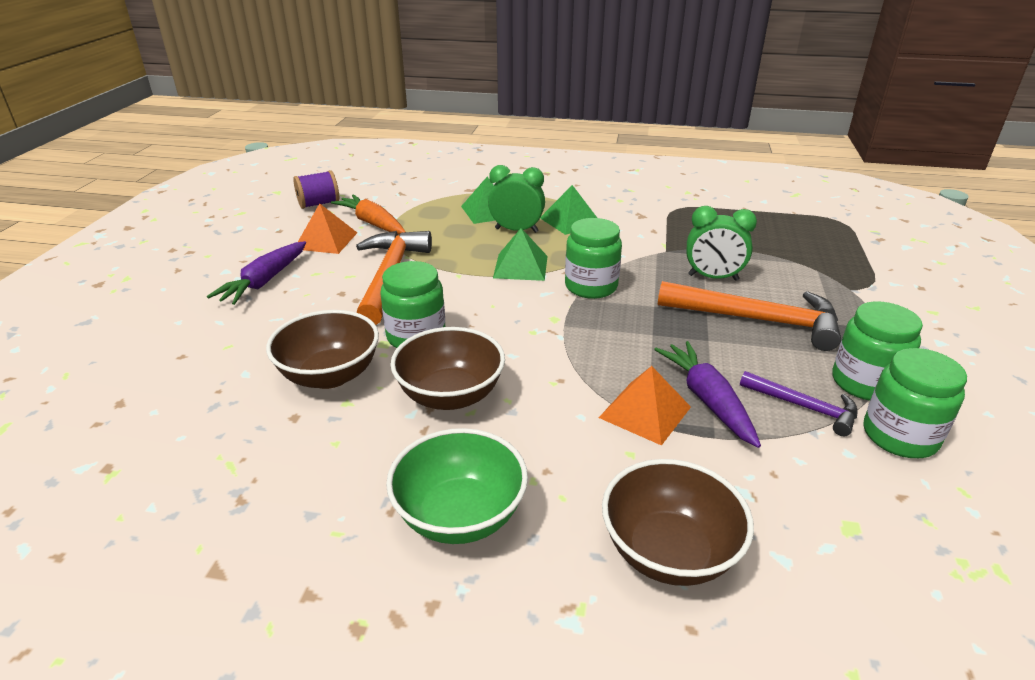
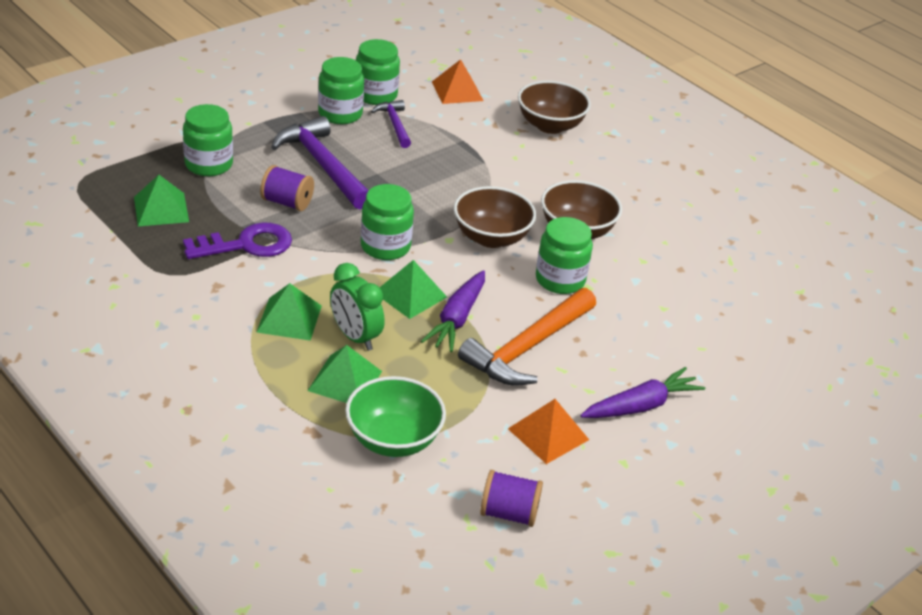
camera: 145 degrees left, 5 degrees up
brown bowl [266,310,379,389] -> brown bowl moved to [454,186,536,248]
orange carrot [331,194,406,234] -> none
green bowl [386,428,528,544] -> green bowl moved to [345,376,446,457]
orange pyramid [599,366,691,446] -> orange pyramid moved to [432,59,484,104]
purple carrot [654,341,761,448] -> purple carrot moved to [421,270,485,352]
orange hammer [658,281,841,351] -> purple hammer [271,116,369,210]
green clock [686,206,757,281] -> purple spool [260,165,314,211]
none -> green pyramid [134,175,189,226]
none -> green jar [183,104,233,176]
none -> purple key [183,223,292,259]

